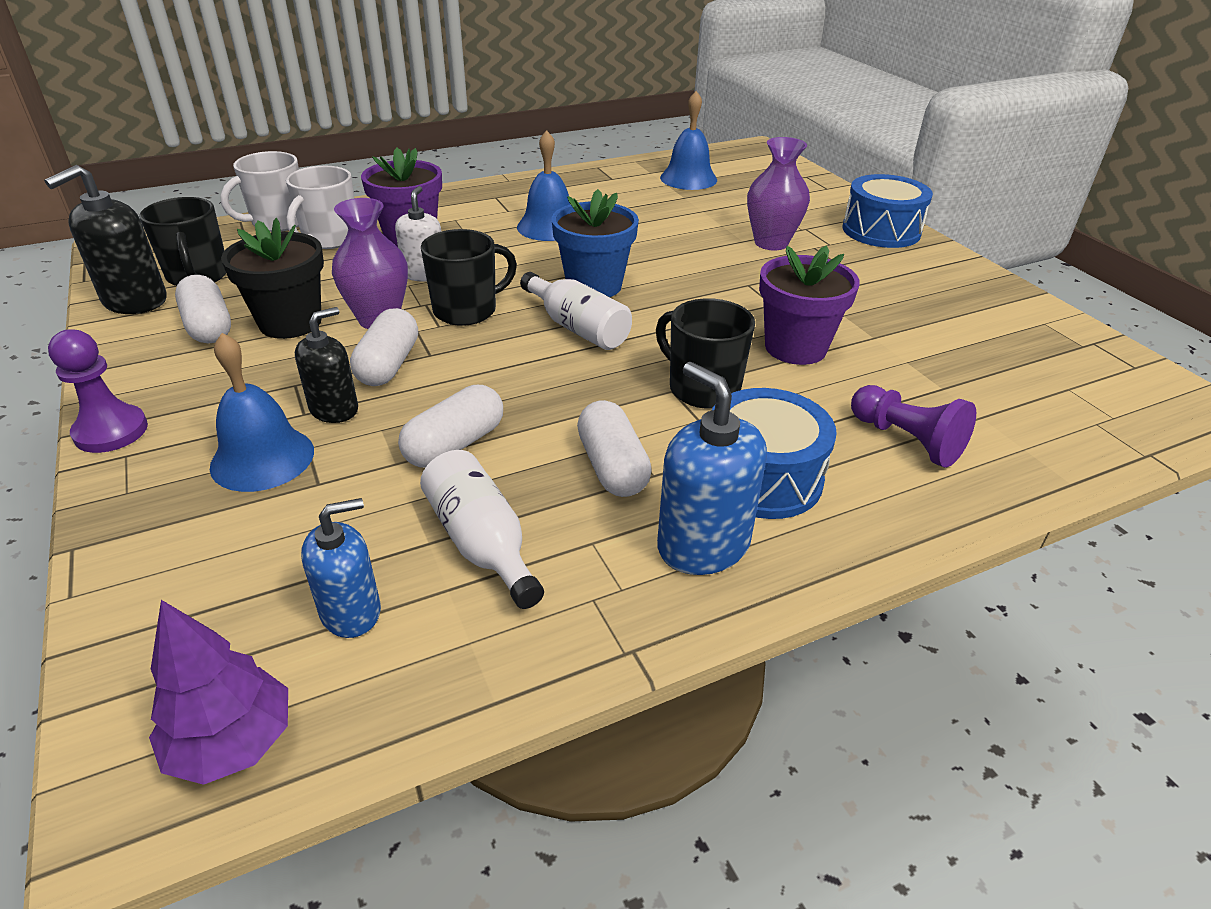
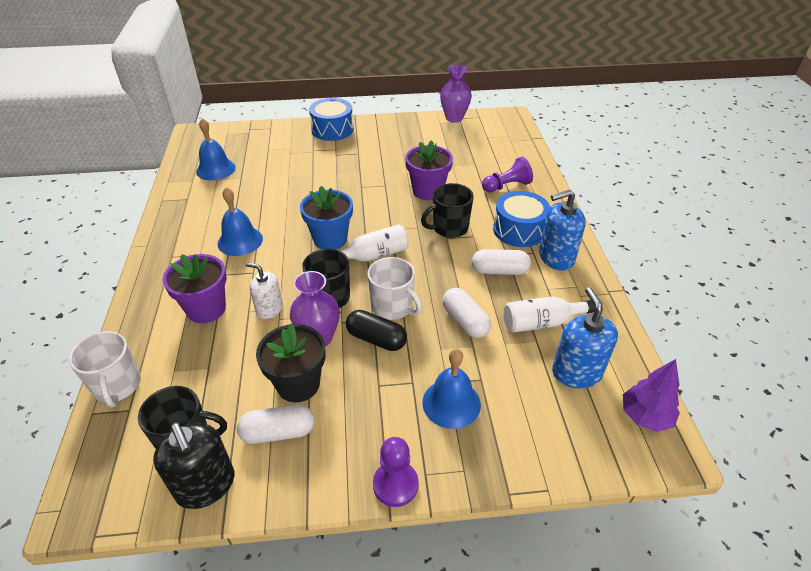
camera: 70 degrees left, 5 degrees up
white mug [286,166,354,249] -> white mug moved to [368,257,422,320]
black soap dispenser [295,307,358,423] -> none
blue soap dispenser [301,498,381,638] -> blue soap dispenser [552,287,618,389], size x1.52
white capsule [350,308,418,386] -> black capsule [346,310,407,351]
purple vase [747,137,810,251] -> purple vase moved to [440,65,472,123]

